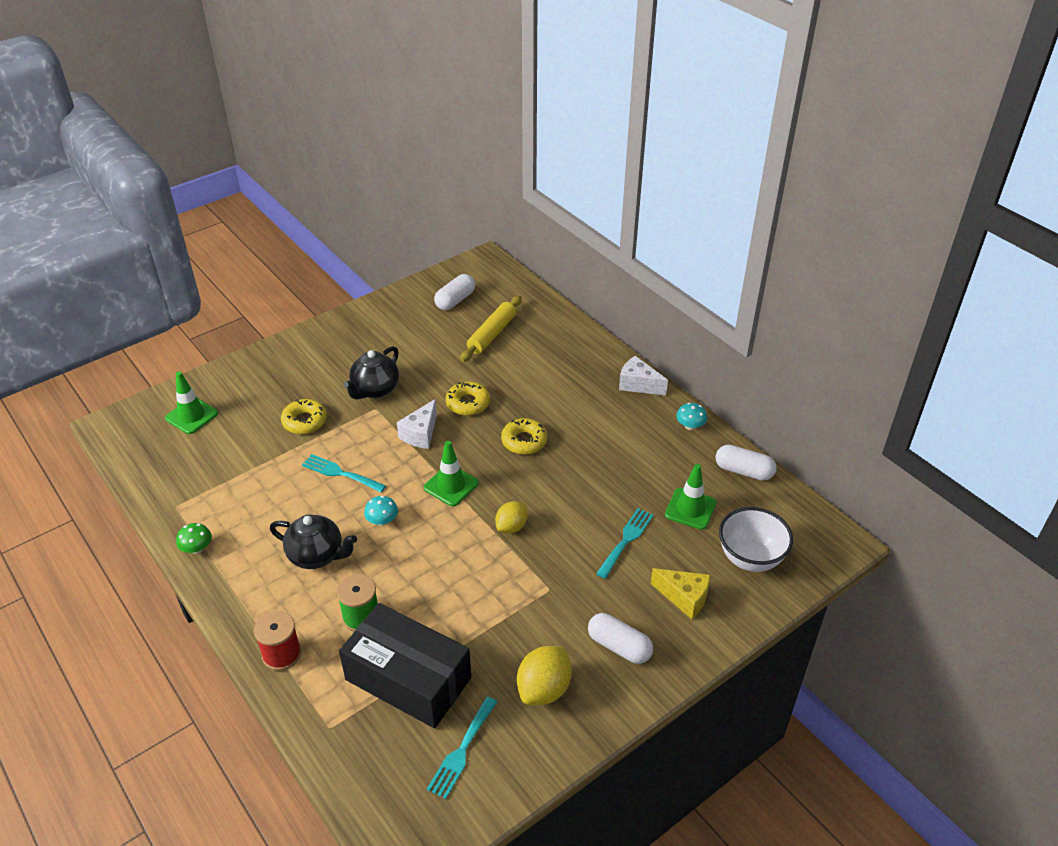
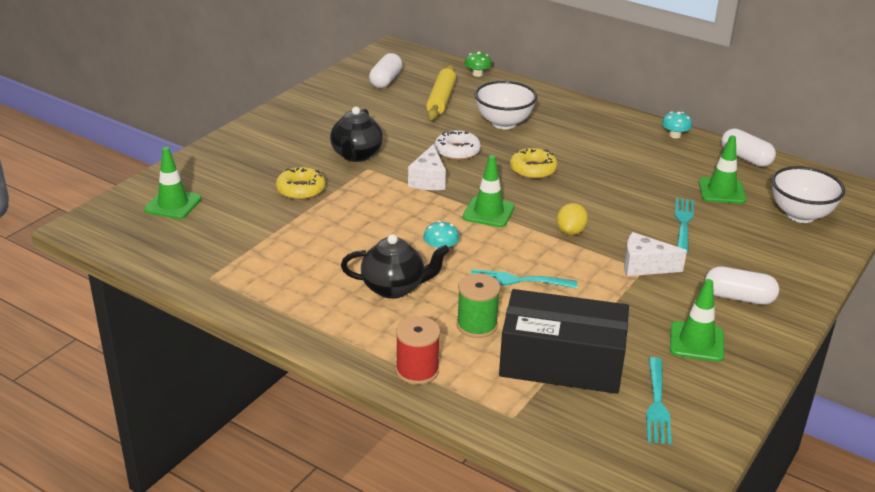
camera: 20 degrees left, 10 degrees down
green mushroom [176,523,212,554] -> green mushroom moved to [464,51,492,77]
turquoise fork [302,454,386,493] -> turquoise fork moved to [471,269,577,289]
yellow donut [446,381,490,416] -> white donut [435,130,481,160]
yellow lemon [517,646,572,705] -> green traffic cone [670,279,724,362]
white cheese [619,356,668,395] -> white cheese moved to [624,232,687,276]
yellow cheese [651,568,710,619] -> none
white capsule [716,445,777,481] -> white capsule turned 45 degrees clockwise [721,128,776,167]
none -> white bowl [475,81,537,129]

